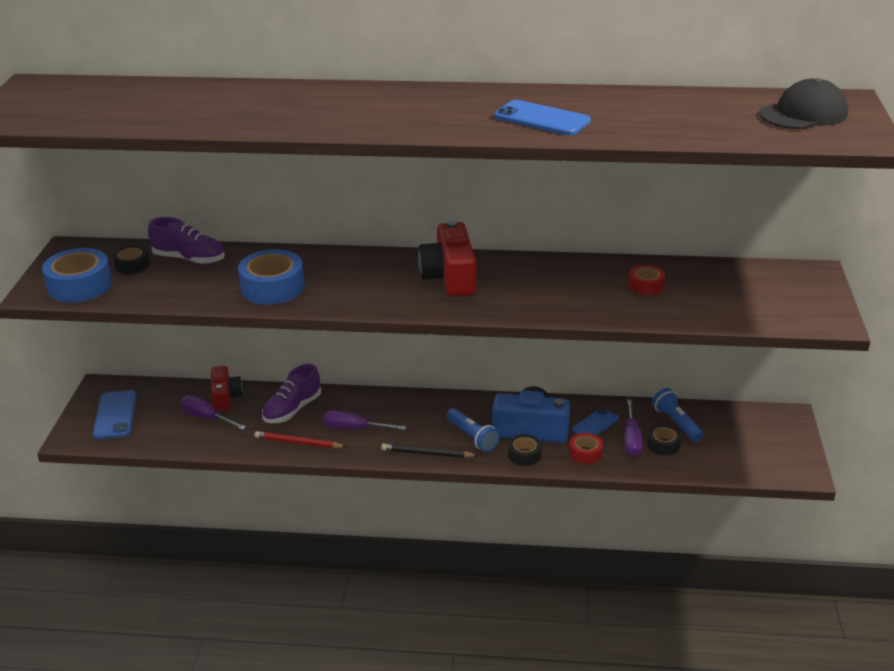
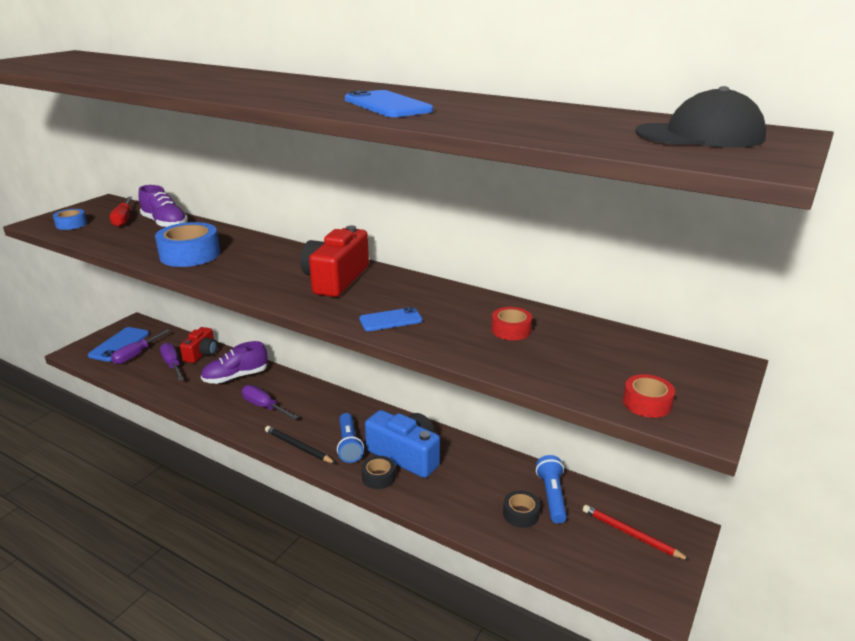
camera: 25 degrees right, 5 degrees down
blue tape [42,248,112,303] -> blue tape [53,209,87,230], size x0.55
black tape [113,245,149,274] -> red screwdriver [110,197,132,227]
red pencil [254,431,347,448] -> red pencil moved to [583,505,690,560]
red tape [569,433,603,464] -> red tape moved to [623,374,675,418]
blue phone [572,408,619,435] -> blue phone moved to [359,307,423,331]
purple screwdriver [625,399,643,456] -> purple screwdriver moved to [111,329,171,364]

